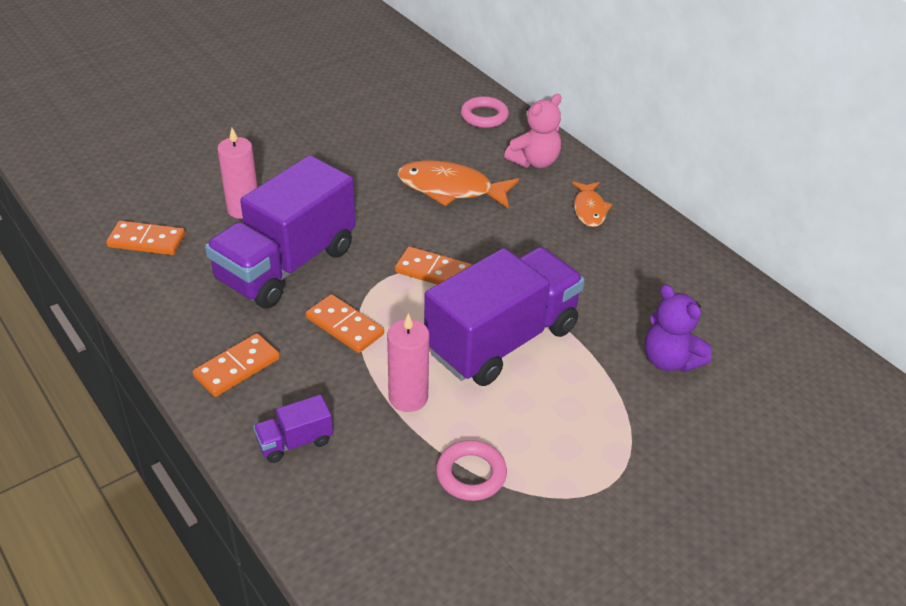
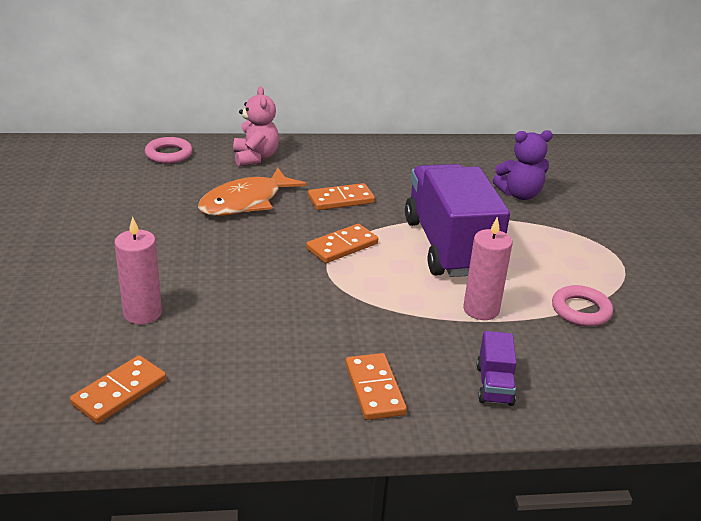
camera: 60 degrees left, 10 degrees down
purple truck [205,155,356,309] -> none
orange domino [306,294,384,353] -> orange domino moved to [308,183,375,210]
orange fish [572,181,612,227] -> none

